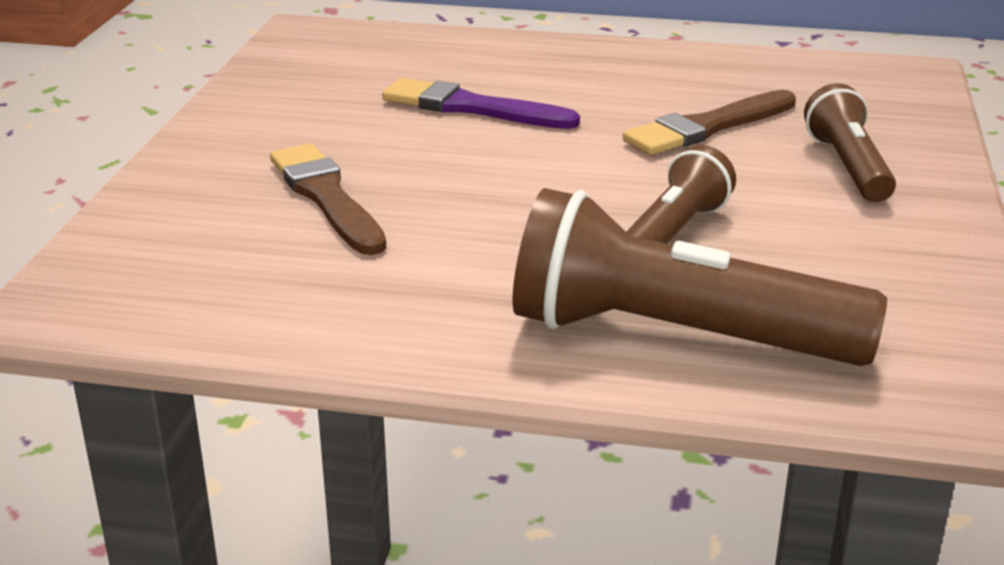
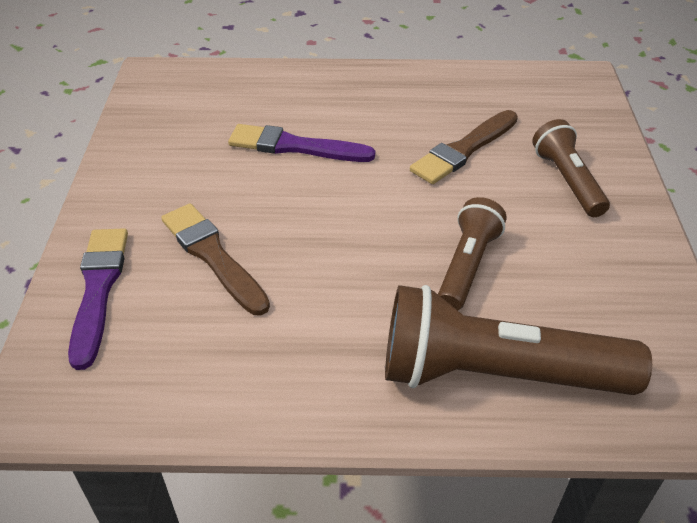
camera: 10 degrees left, 15 degrees up
none -> purple brush [68,228,128,370]

